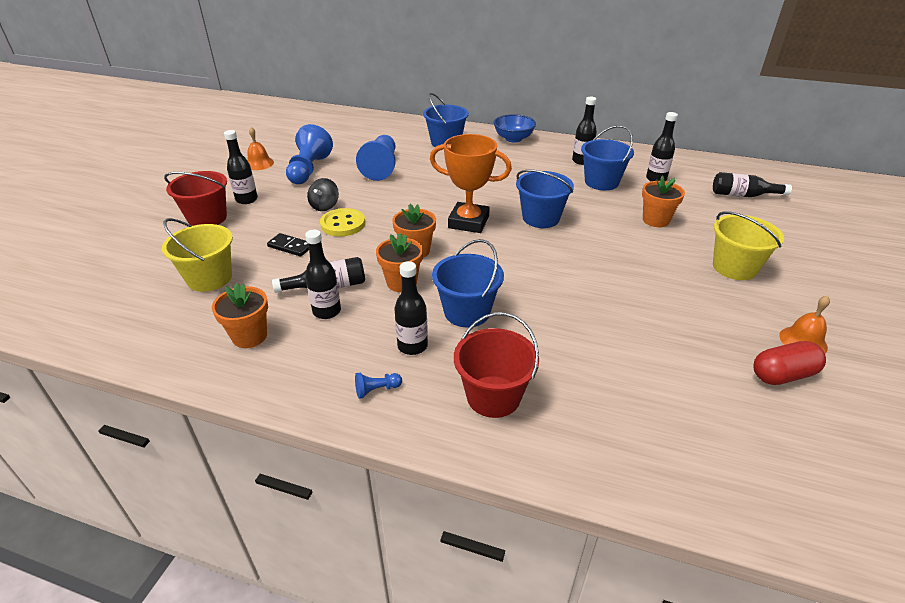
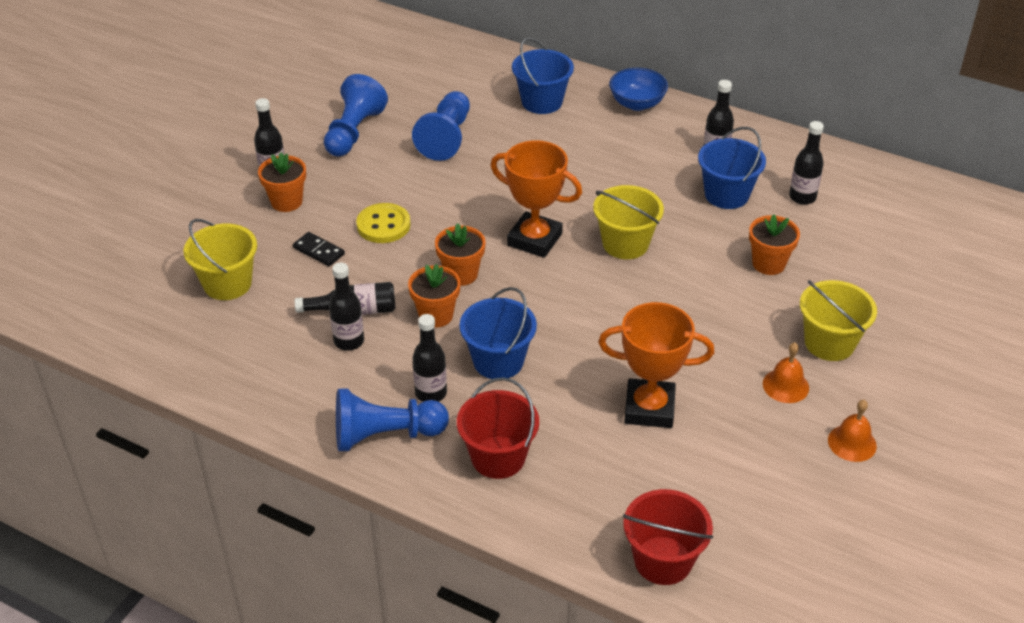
camera: 10 degrees right, 5 degrees up
red bucket [164,171,227,226] -> red bucket moved to [623,489,713,585]
orange flower pot [212,283,268,348] -> orange flower pot moved to [258,152,306,212]
orange bell [247,127,274,170] -> orange bell moved to [763,342,809,403]
black spinning top [307,178,339,211] -> none
blue pawn [355,373,402,399] -> blue pawn [336,389,449,451], size x2.45
blue bucket [516,170,574,228] -> yellow bucket [593,185,664,259]
black bottle [713,172,792,197] -> none
red capsule [754,341,826,385] -> none
none -> orange trophy [598,302,714,428]

